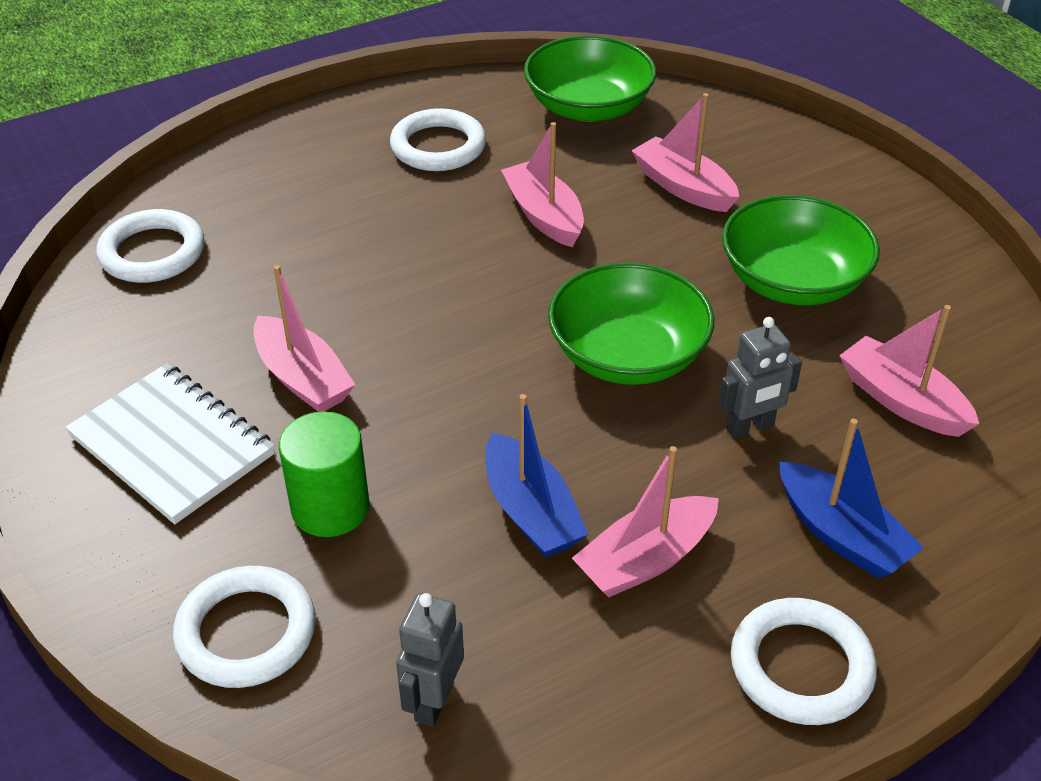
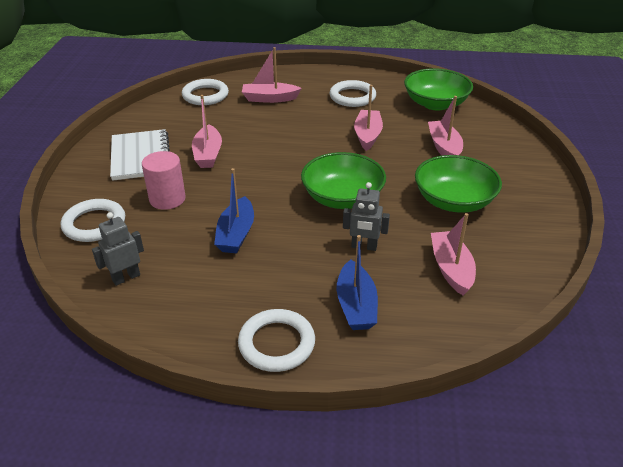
camera: 35 degrees right, 5 degrees down
green cylinder [279,411,370,537] -> pink cylinder [142,151,186,210]
pink boat [572,446,719,598] -> pink boat moved to [242,47,302,103]

